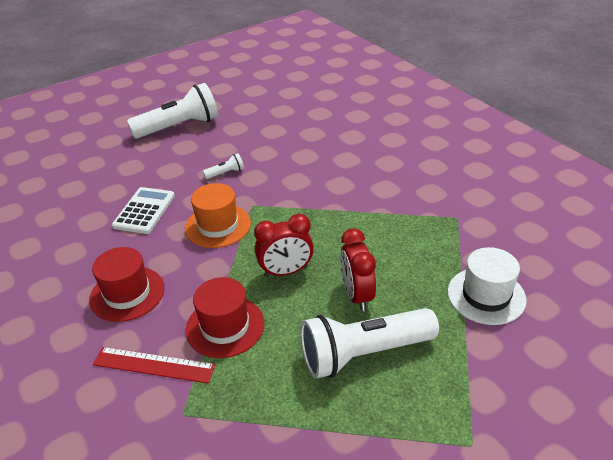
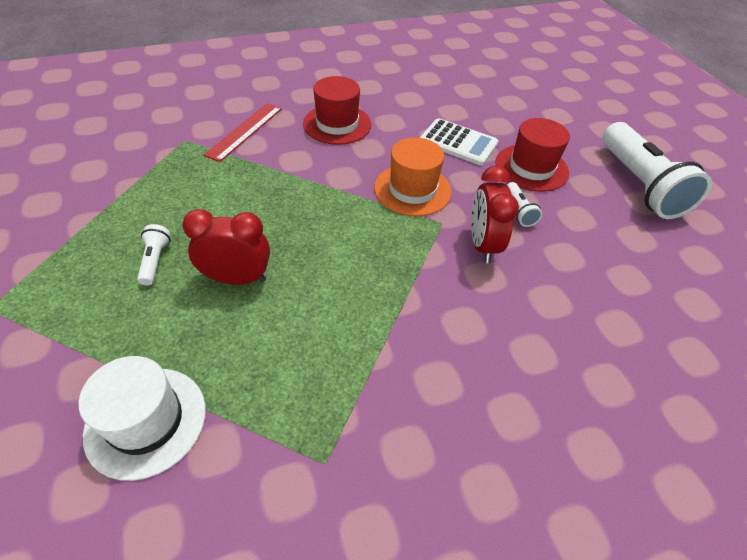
camera: 100 degrees right, 10 degrees up
red hat [186,277,265,358] -> red hat moved to [495,118,570,192]
red clock [254,214,314,277] -> red clock moved to [471,165,519,263]
white flashlight [300,308,439,379] -> white flashlight [137,224,171,285], size x0.42

